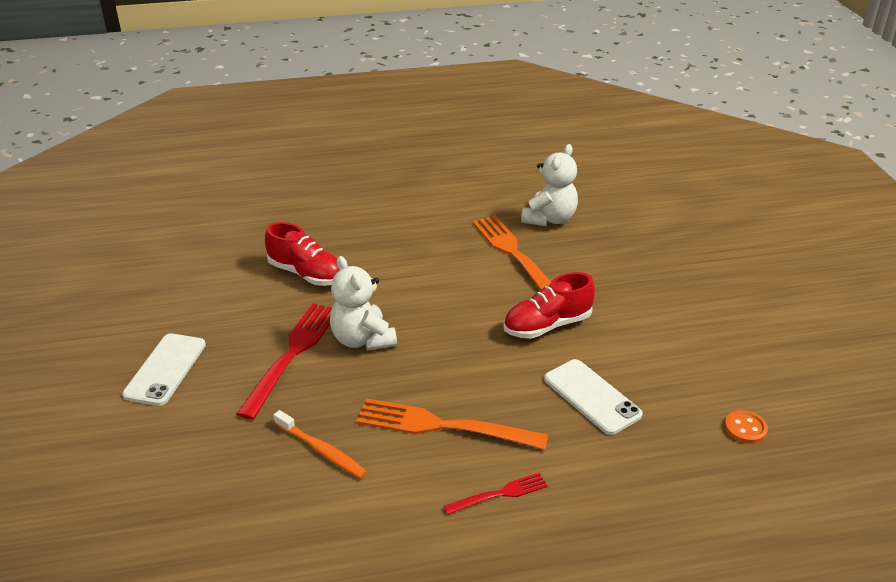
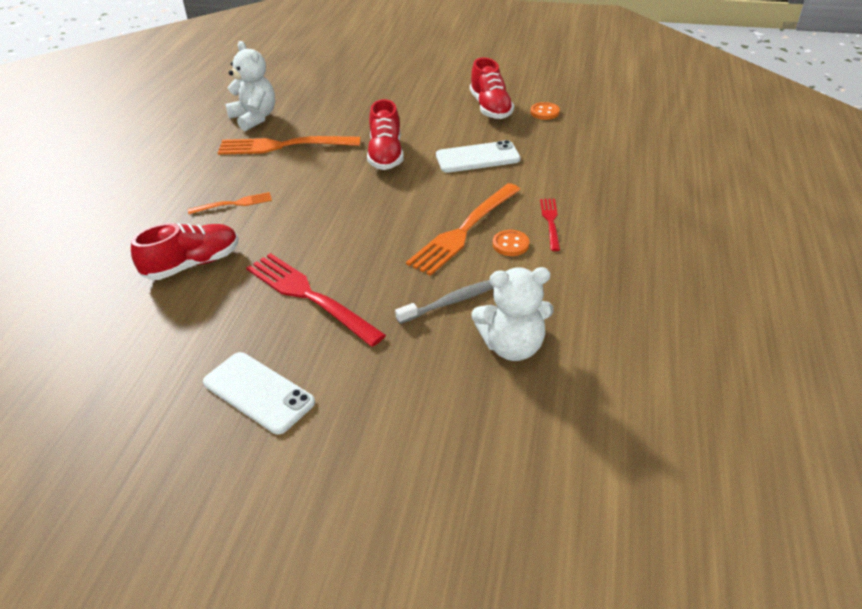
camera: 65 degrees left, 5 degrees up
orange toothbrush [274,410,367,478] -> grey toothbrush [395,280,494,324]
white teddy bear [330,256,397,351] -> white teddy bear moved to [471,267,554,361]
none -> orange fork [188,192,272,214]
none -> red shoe [470,57,514,119]
none -> orange button [493,230,529,256]

